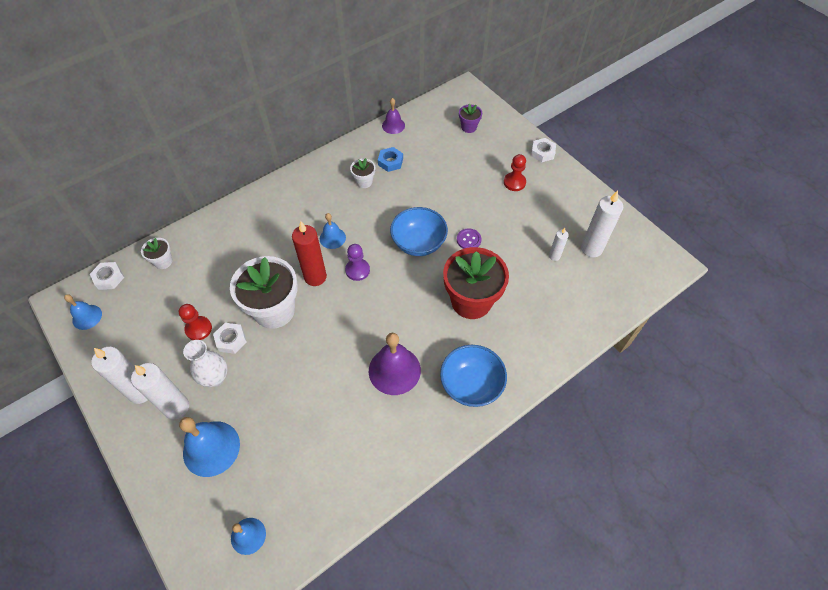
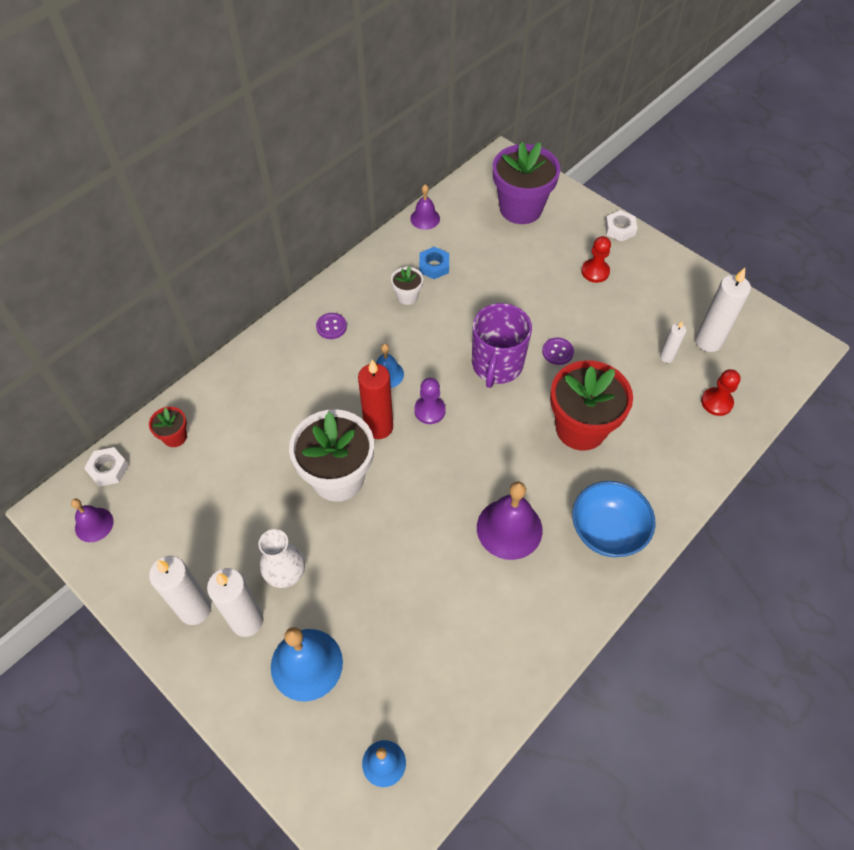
camera: 10 degrees left, 0 degrees up
blue bell [64,294,102,330] -> purple bell [71,499,113,542]
white flower pot [141,238,173,269] -> red flower pot [149,407,187,447]
red pawn [179,304,212,340] -> red pawn moved to [701,369,741,416]
white nut [213,323,247,354] -> none
blue bowl [390,207,448,256] -> purple mug [472,303,532,388]
purple flower pot [459,104,482,133] -> purple flower pot [493,142,561,224], size x2.18
none -> purple button [316,313,347,339]

